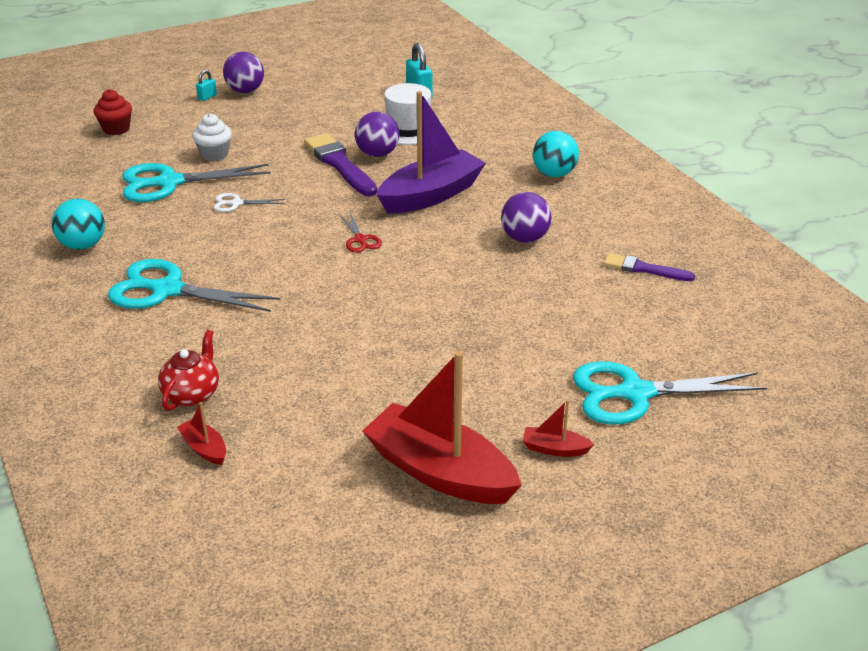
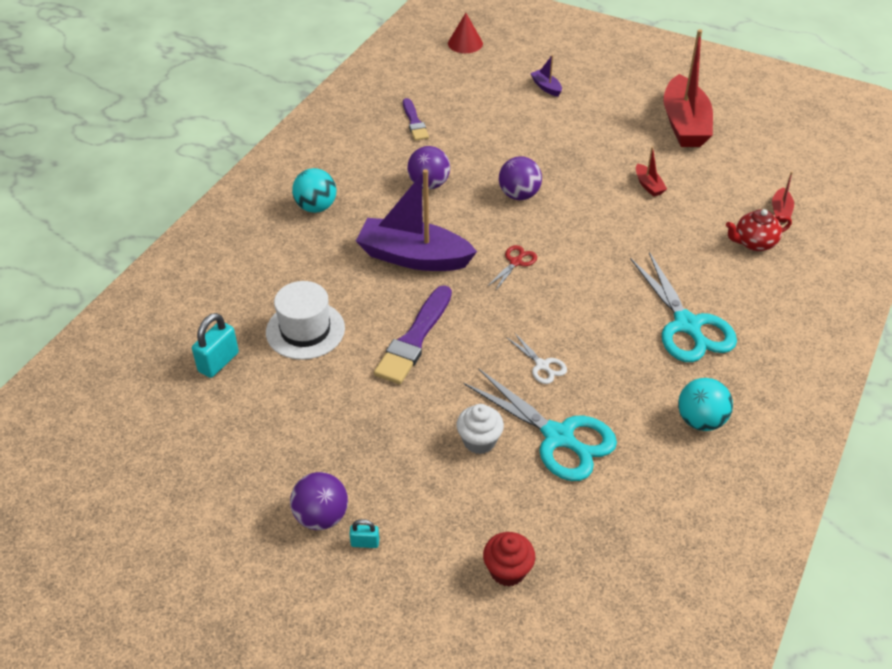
camera: 125 degrees left, 10 degrees up
purple ball [355,112,399,157] -> purple ball moved to [499,157,542,200]
red boat [523,399,594,457] -> red boat moved to [636,147,667,197]
turquoise scissors [573,361,767,424] -> purple boat [530,55,562,97]
none -> red cone [448,13,483,53]

